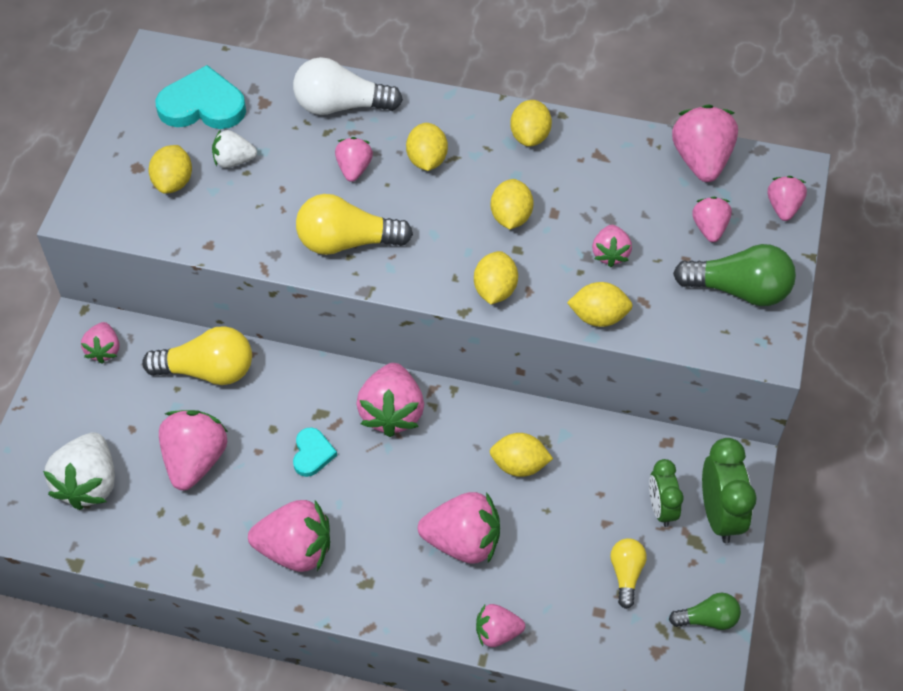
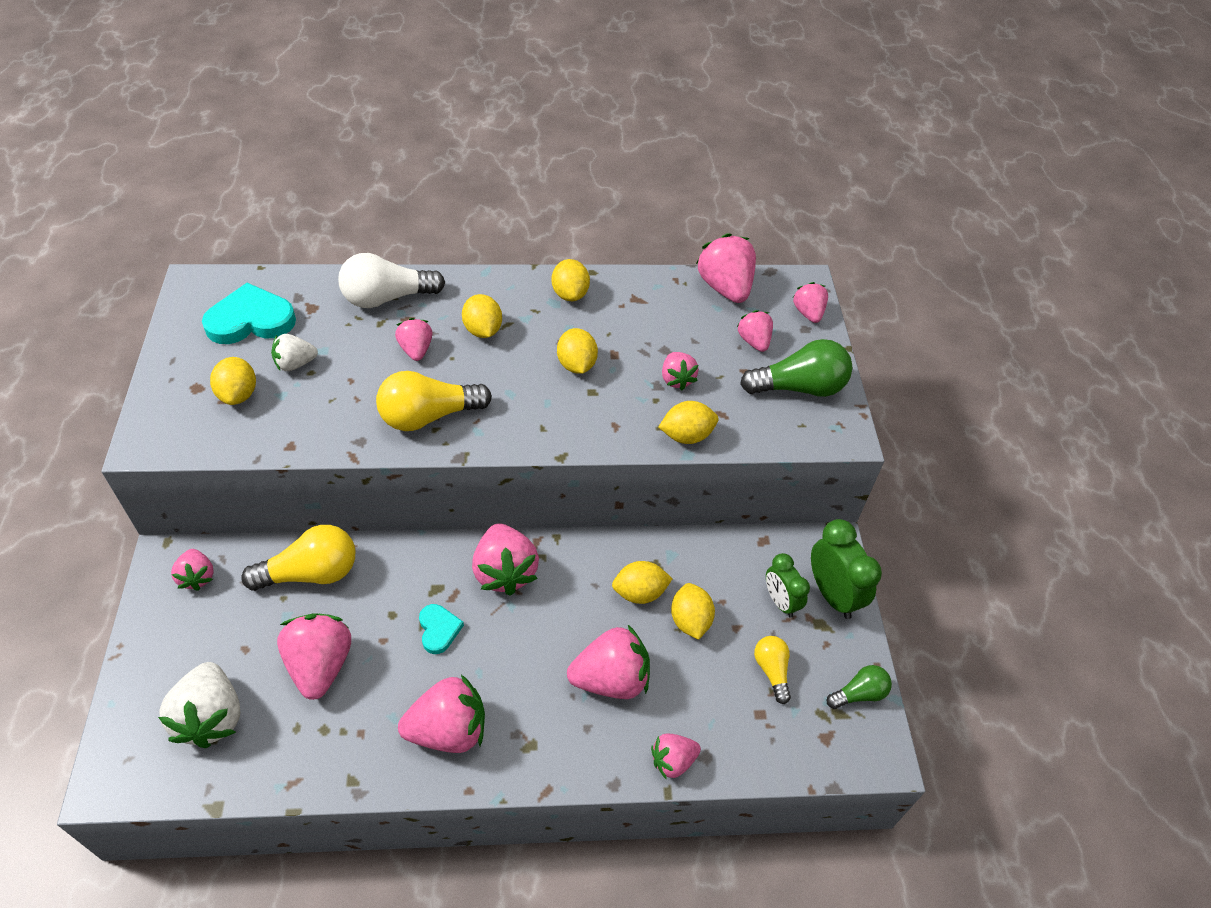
camera: 20 degrees left, 5 degrees down
yellow lemon [474,251,518,304] -> yellow lemon moved to [671,583,715,640]

